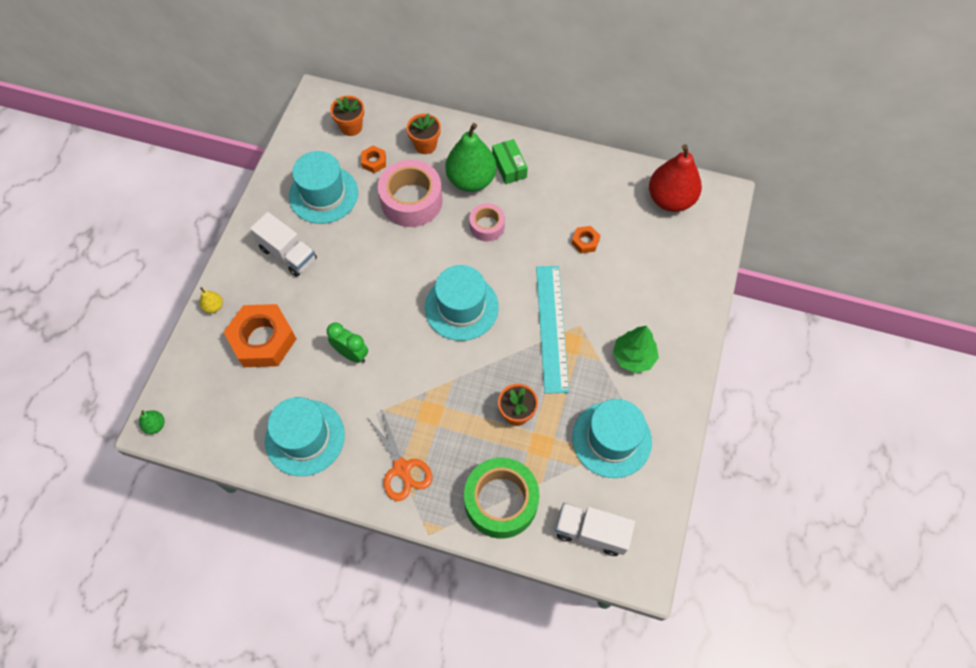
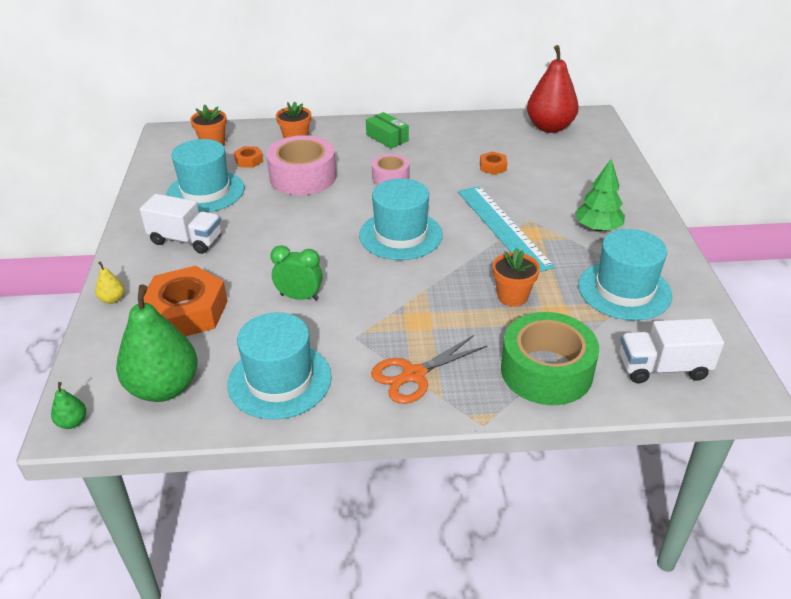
camera: 20 degrees left, 25 degrees down
orange scissors [367,410,433,501] -> orange scissors turned 105 degrees clockwise [371,335,487,404]
green pear [446,123,496,192] -> green pear moved to [116,285,198,402]

